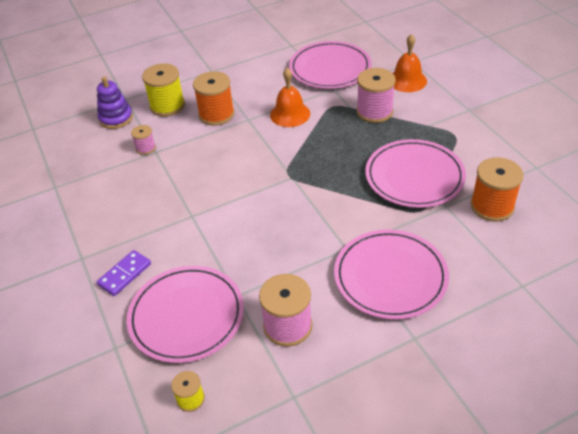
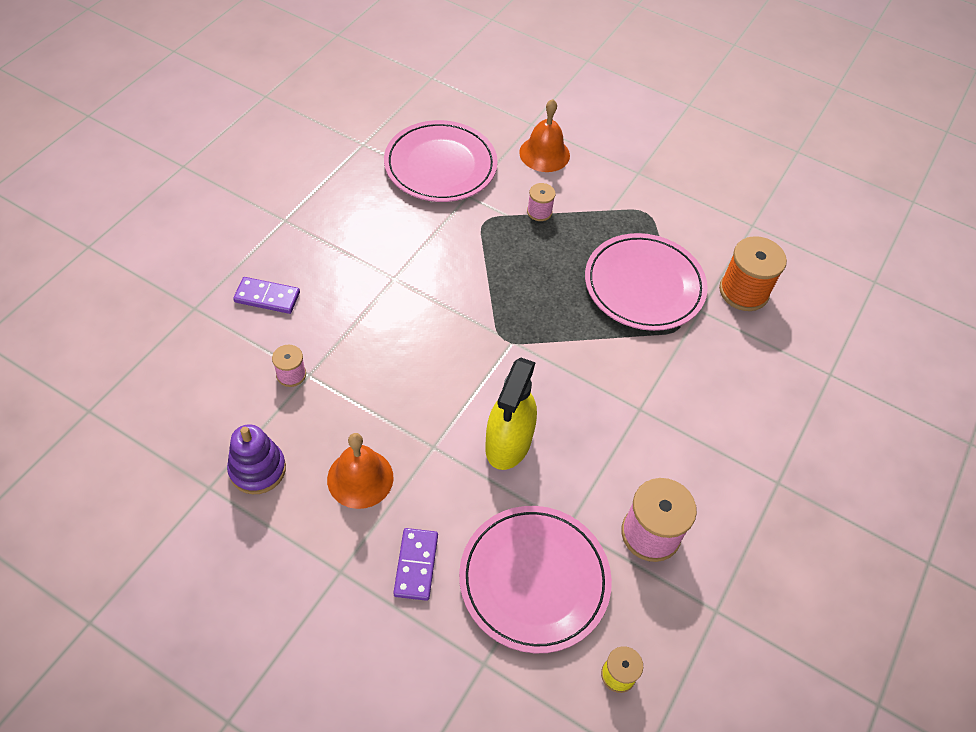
camera: 40 degrees left, 10 degrees up
purple stacking toy [97,77,133,129] -> purple stacking toy moved to [227,424,286,494]
yellow spool [142,63,185,117] -> purple domino [233,277,300,314]
orange spool [193,71,234,126] -> none
orange bell [270,68,310,127] -> orange bell moved to [327,433,394,509]
pink plate [334,229,449,320] -> none
pink spool [356,68,396,123] -> pink spool [527,183,556,221], size x0.53
none -> yellow spray bottle [485,358,537,470]

